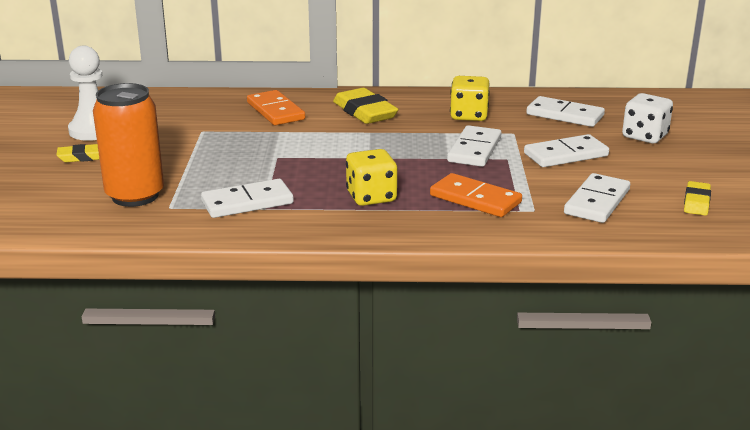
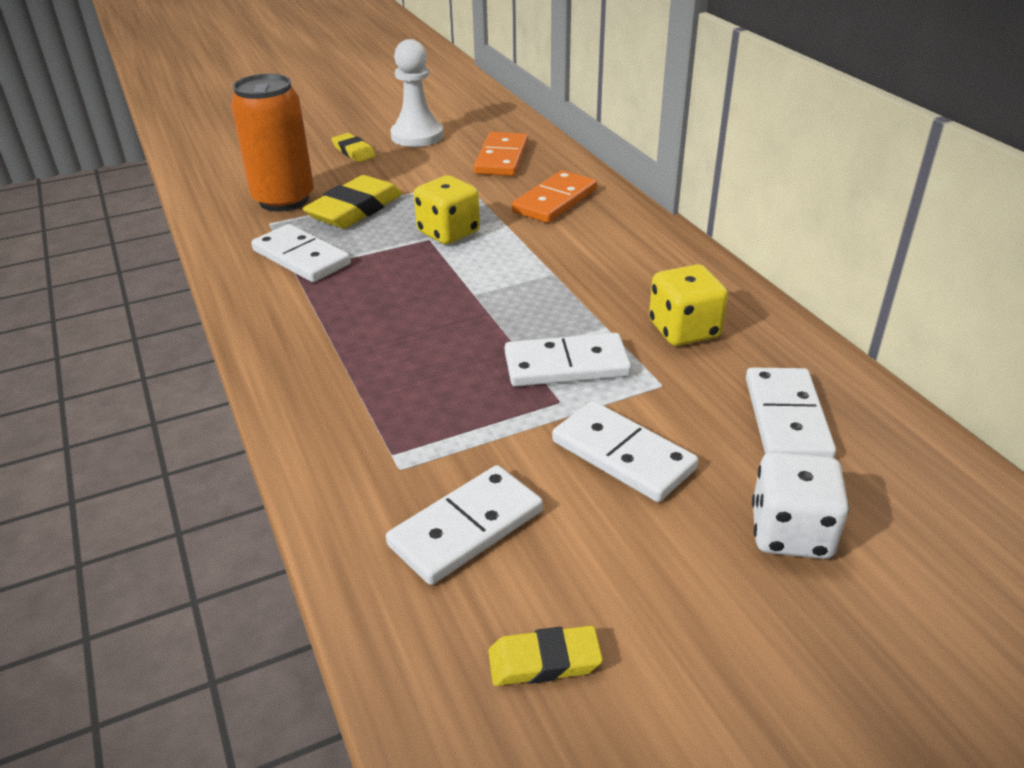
camera: 65 degrees right, 10 degrees up
yellow eraser [333,88,398,124] -> yellow eraser moved to [303,175,402,229]
yellow dice [346,149,398,206] -> yellow dice moved to [414,175,480,244]
orange domino [430,173,522,217] -> orange domino moved to [474,132,528,176]
white domino [564,173,630,223] -> white domino turned 45 degrees counterclockwise [386,465,543,585]

